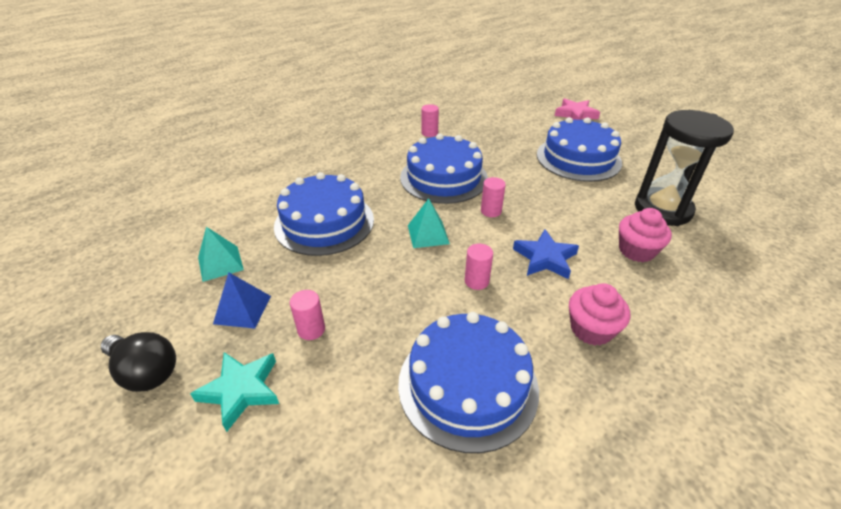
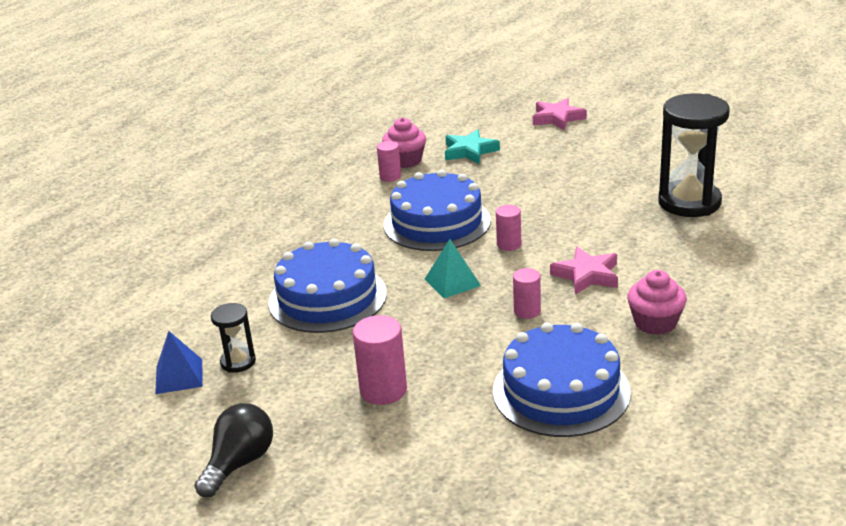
camera: 15 degrees left, 10 degrees down
black light bulb [101,332,176,392] -> black light bulb turned 75 degrees counterclockwise [194,403,273,497]
turquoise star [190,352,279,432] -> turquoise star moved to [445,129,500,164]
turquoise pyramid [198,227,244,282] -> black hourglass [211,303,256,373]
blue pyramid [213,272,271,329] -> blue pyramid moved to [155,331,203,394]
pink cylinder [290,290,325,340] -> pink cylinder [353,315,407,405], size x1.61
blue star [513,229,579,279] -> pink star [550,247,618,295]
blue cake [537,117,622,182] -> none
pink cupcake [619,208,672,262] -> pink cupcake moved to [382,118,426,168]

